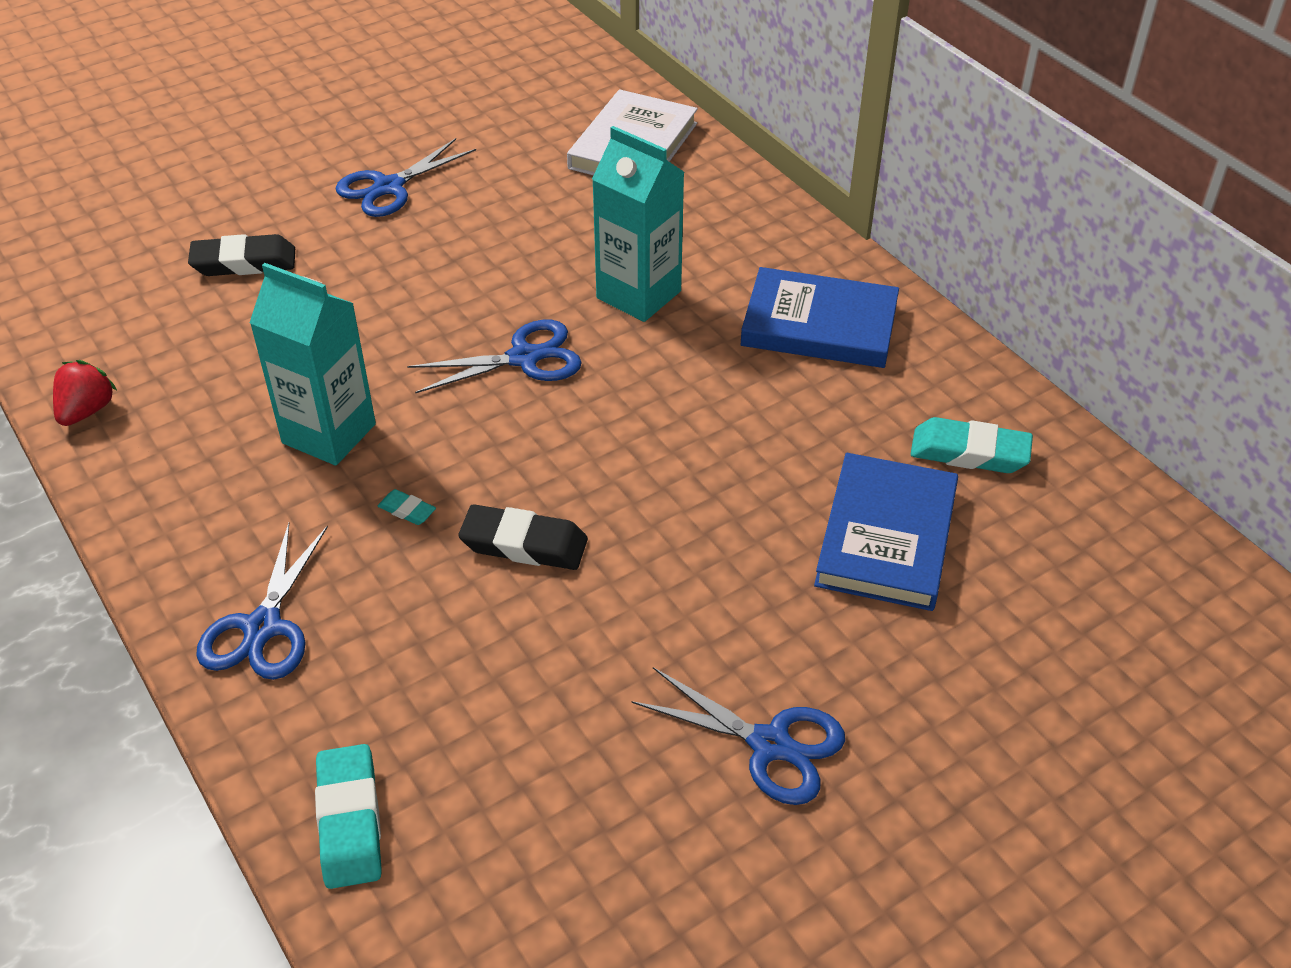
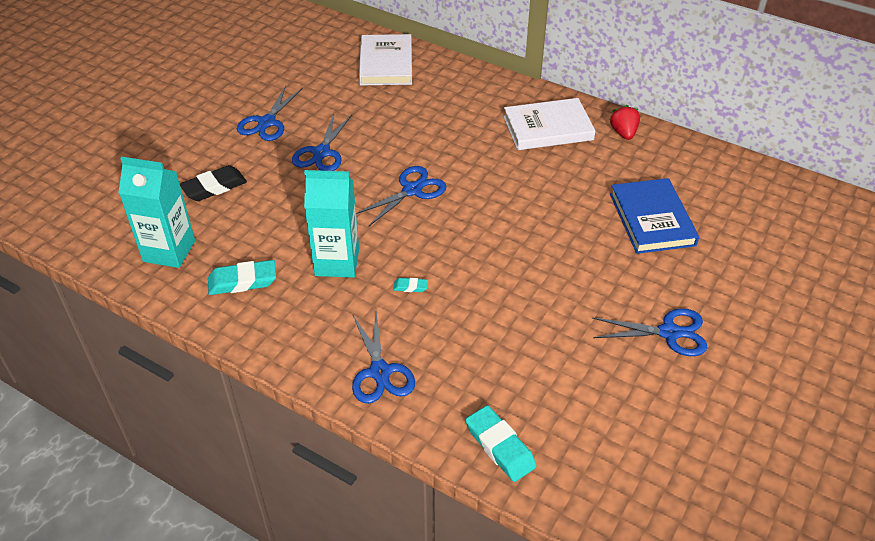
camera: 25 degrees left, 0 degrees up
red strawberry [53,360,117,426] -> red strawberry moved to [610,105,640,140]
black eraser [458,504,588,570] -> none
turquoise carton [592,126,684,322] -> turquoise carton moved to [119,157,195,268]
blue book [740,267,899,368] -> white book [503,98,595,150]
turquoise eraser [911,417,1033,473] -> turquoise eraser moved to [208,260,276,295]
none -> blue scissors [292,113,352,171]

